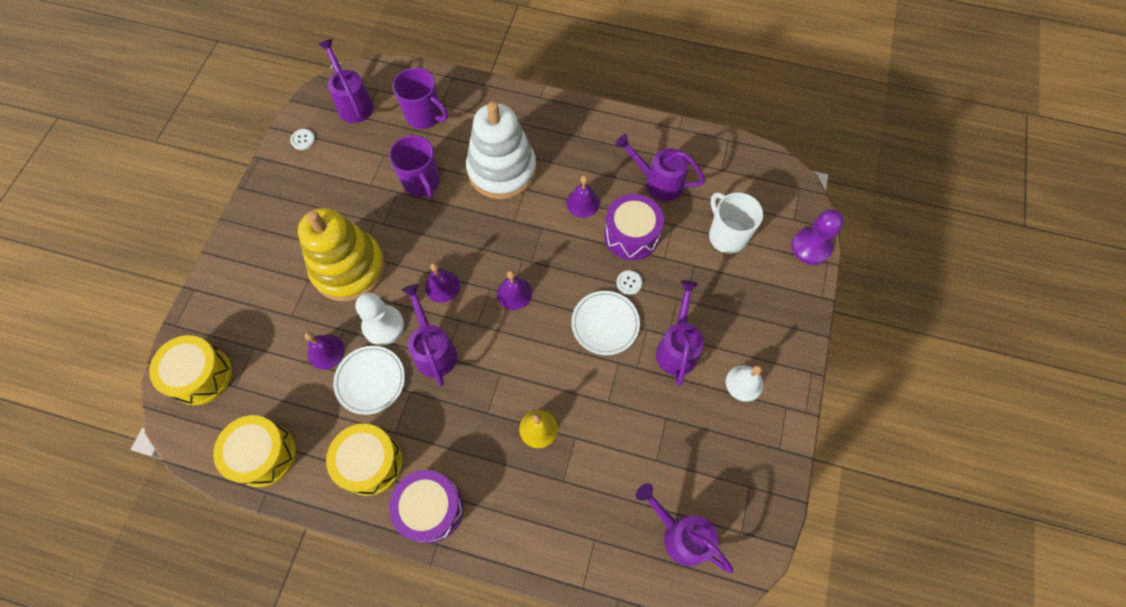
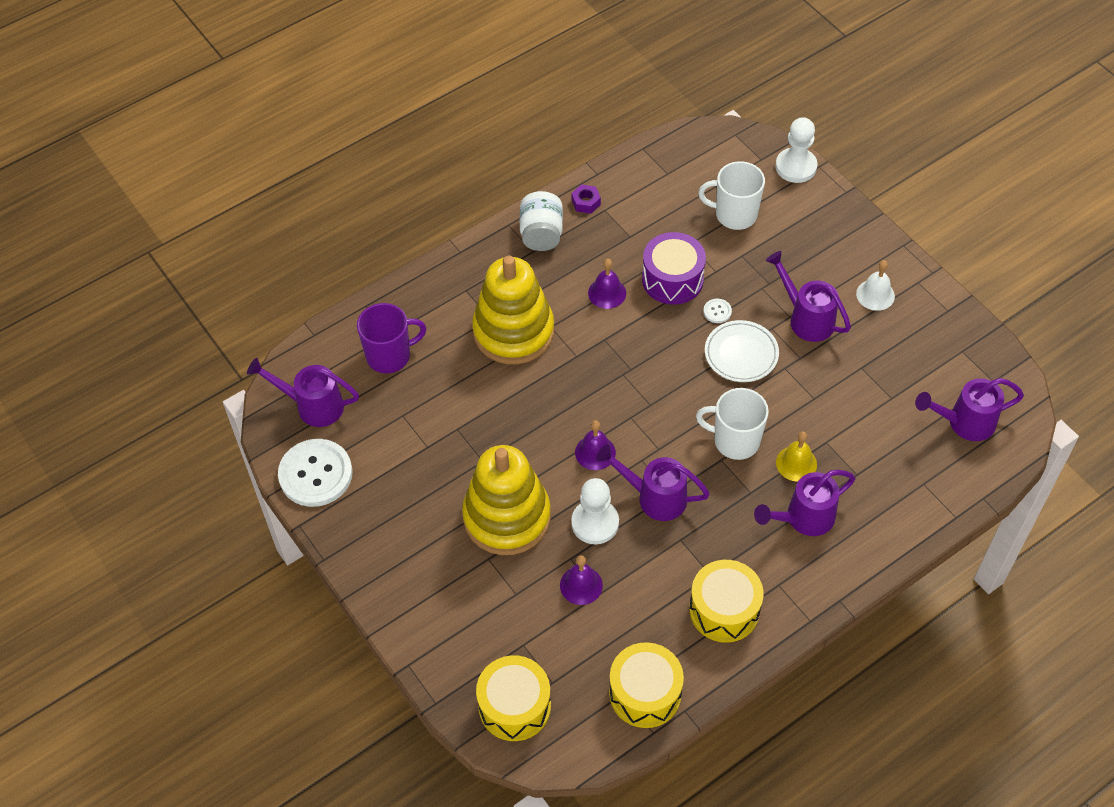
camera: 50 degrees left, 10 degrees down
white button [290,129,315,150] -> white button [278,439,353,507], size x2.45
white plate [333,346,405,415] -> none
purple mug [389,135,440,199] -> none
purple drum [389,470,464,543] -> none
white stacking toy [466,101,537,199] -> yellow stacking toy [472,255,554,364]
purple bell [497,270,532,310] -> none
purple watering can [615,134,705,202] -> purple watering can moved to [754,470,855,536]
purple pawn [792,209,844,265] -> white pawn [775,117,818,183]
none -> white jar [520,191,563,251]
none -> purple nut [572,184,601,214]
none -> white mug [696,388,769,460]

